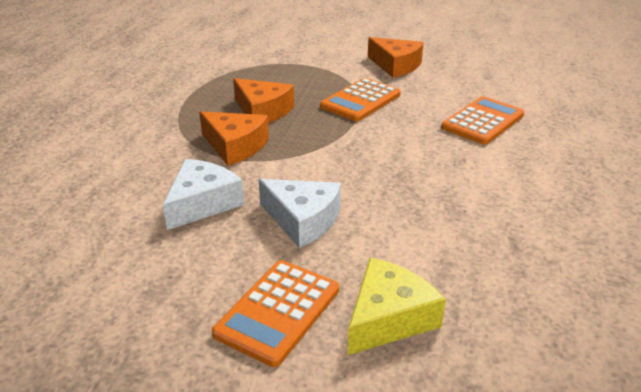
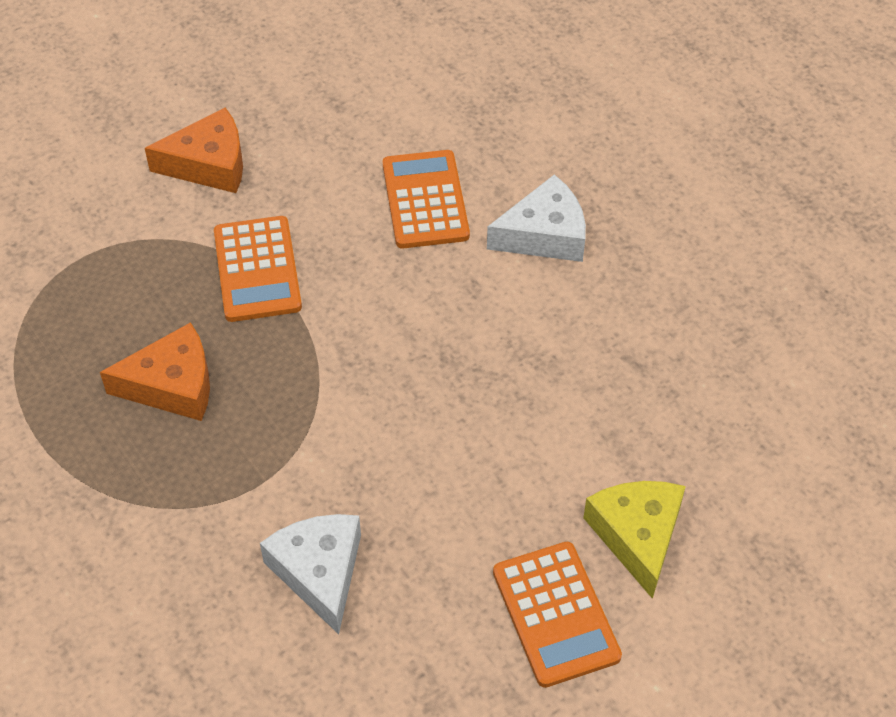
camera: 50 degrees left, 20 degrees up
orange cheese [199,111,269,166] -> none
white cheese [258,179,341,248] -> white cheese moved to [487,174,586,262]

